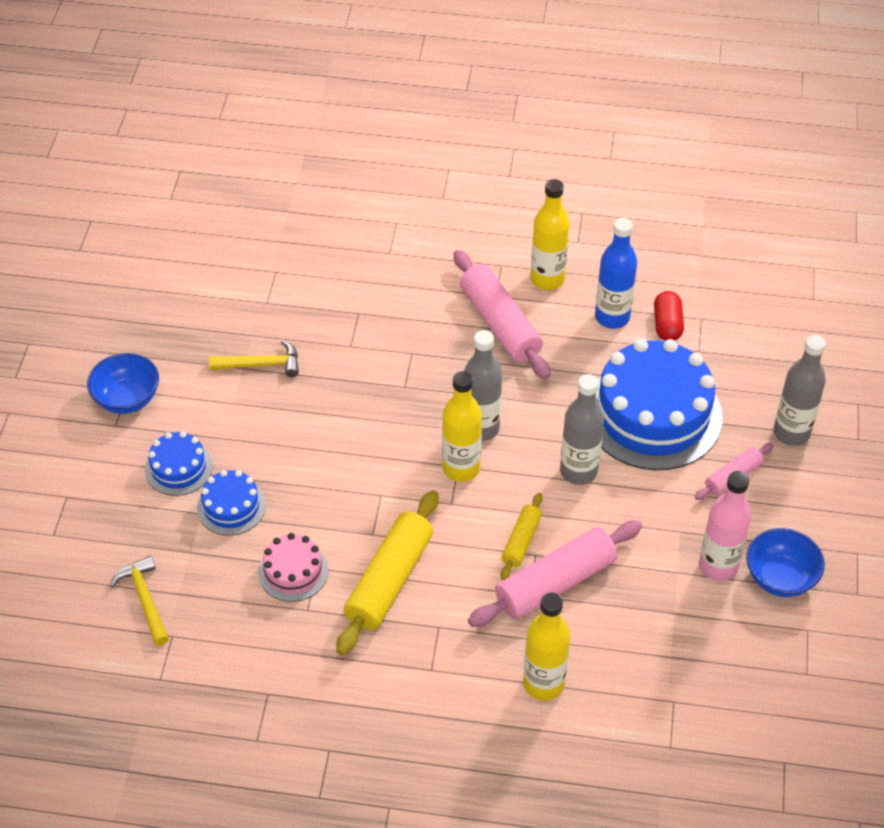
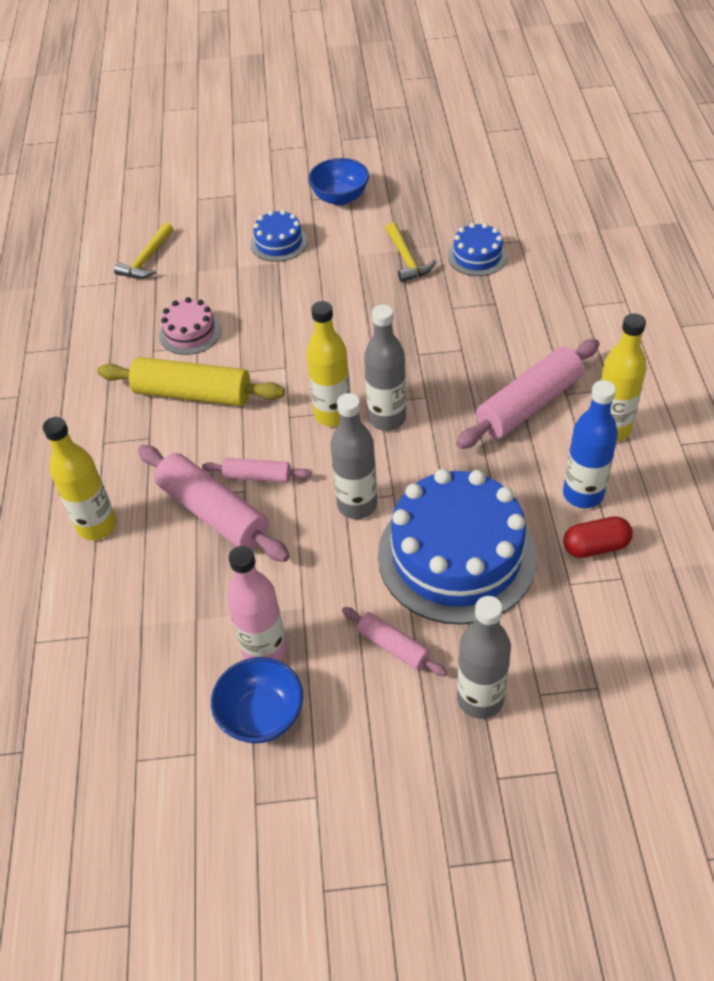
camera: 80 degrees right, 0 degrees up
yellow hammer [110,556,169,646] -> yellow hammer turned 150 degrees clockwise [114,222,173,279]
blue cake [197,470,266,536] -> blue cake moved to [448,223,507,276]
yellow rolling pin [500,493,543,580] -> pink rolling pin [202,458,311,483]

